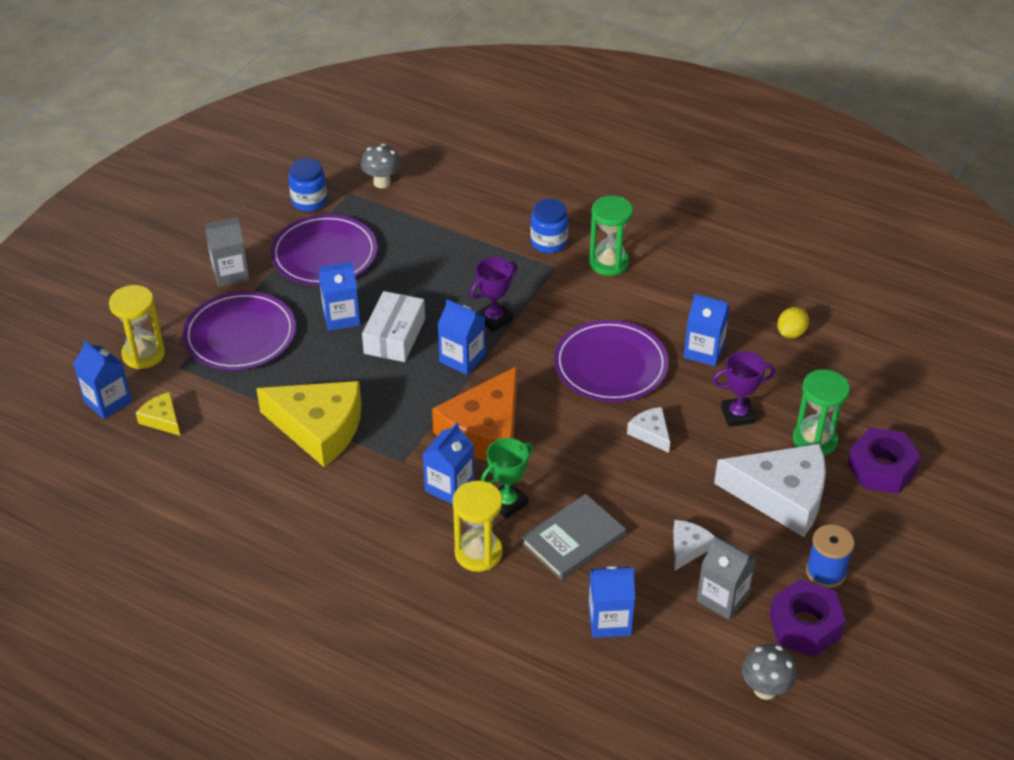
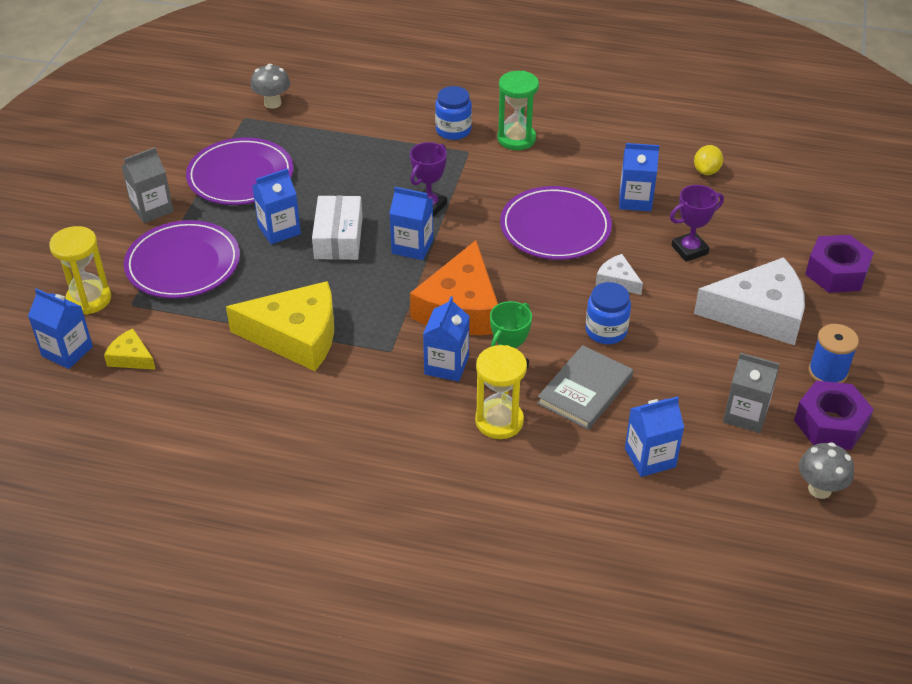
camera: 15 degrees left, 0 degrees up
blue jar [288,158,327,212] -> blue jar moved to [585,282,631,344]
white cheese [673,520,715,570] -> none
green hourglass [793,369,850,456] -> none

